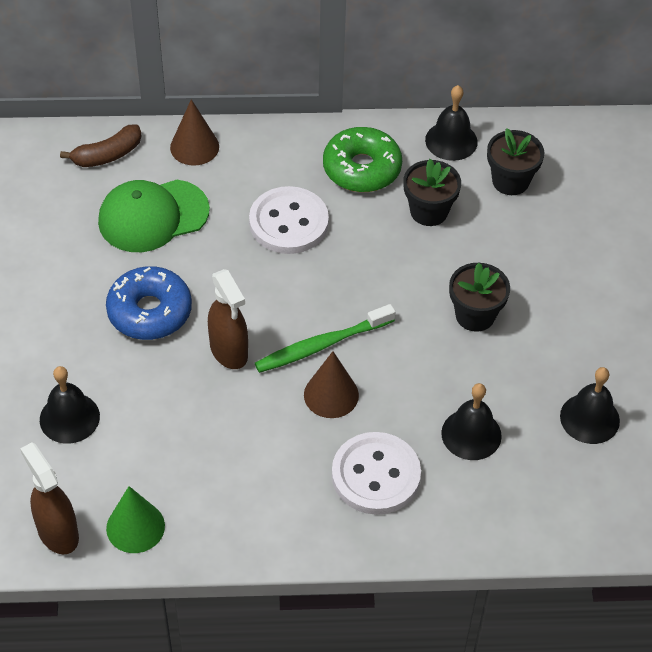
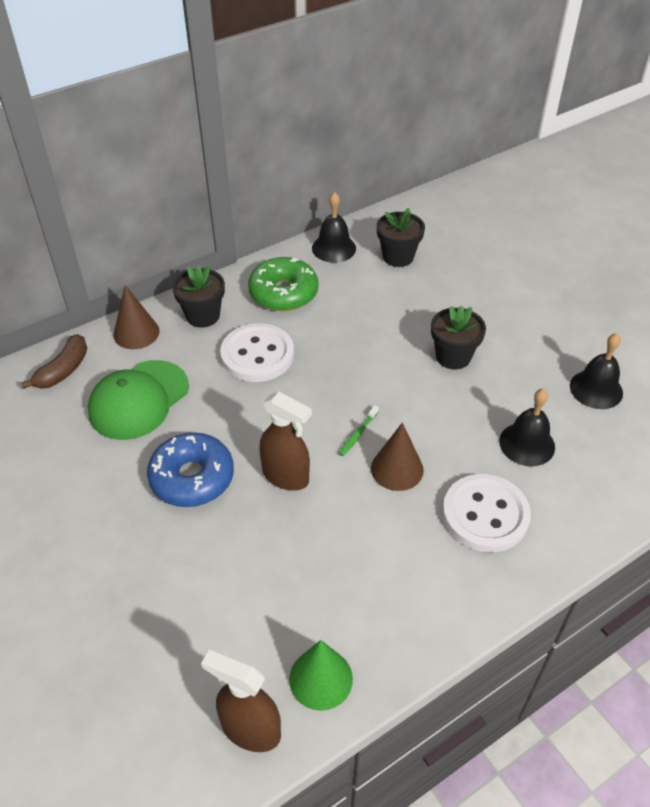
camera: 30 degrees left, 5 degrees down
black bell [40,366,100,444] -> none
green toothbrush [255,304,395,373] -> green toothbrush [339,405,379,456], size x0.48
black flower pot [403,159,461,226] -> black flower pot moved to [172,265,225,328]

